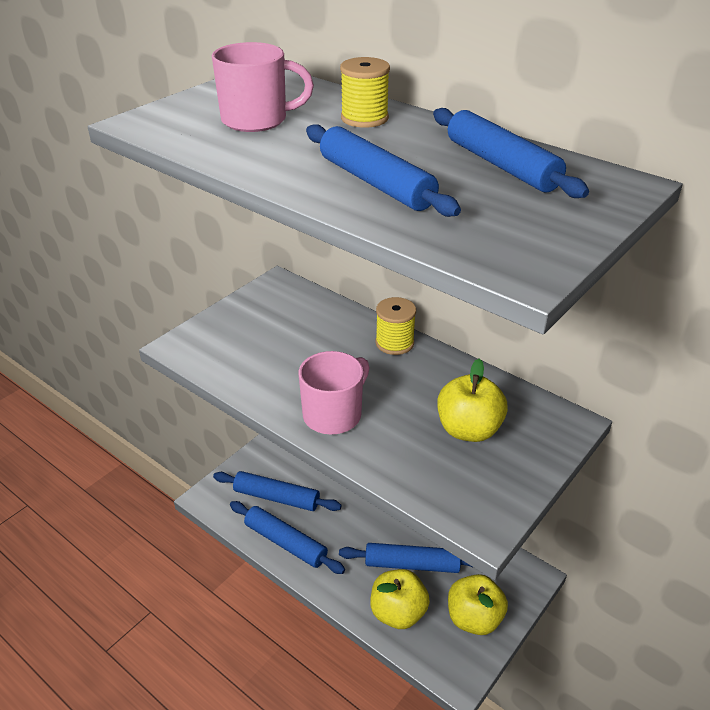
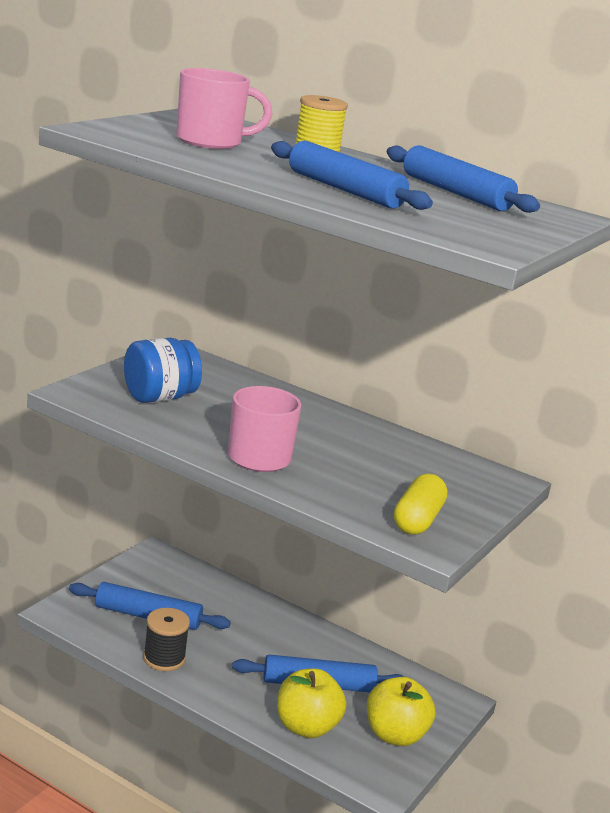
camera: 10 degrees left, 15 degrees down
blue rolling pin [230,501,345,574] -> black spool [143,608,190,671]
yellow spool [376,297,416,355] -> none
yellow apple [437,359,508,442] -> none
none -> blue jar [124,338,202,403]
none -> yellow capsule [394,473,447,535]

